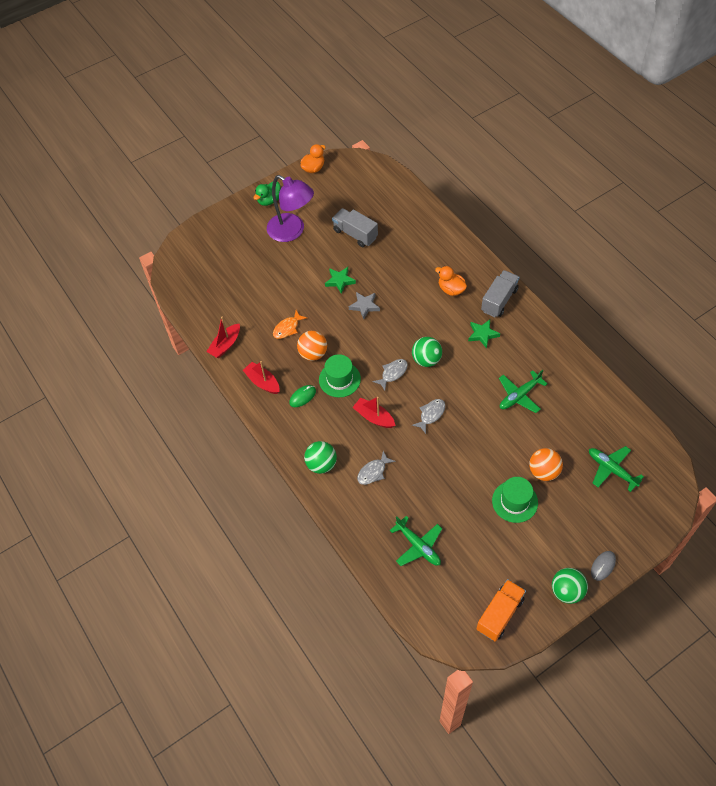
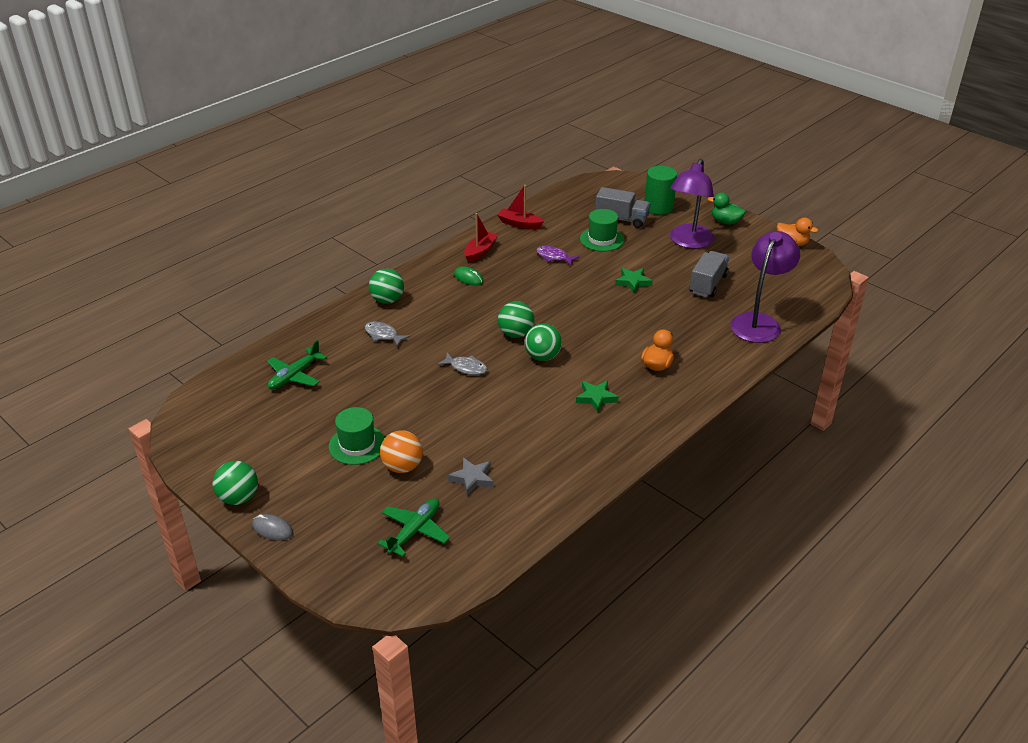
camera: 75 degrees right, 20 degrees down
orange fish [273,310,307,339] -> purple fish [536,246,580,266]
orange ball [297,331,327,361] -> none
green hat [319,354,361,397] -> green hat moved to [580,209,625,251]
grey star [349,292,380,320] -> grey star moved to [448,458,494,496]
red boat [352,397,395,428] -> none
grey fish [373,359,408,391] -> green ball [498,301,534,338]
orange truck [476,579,526,642] -> none
grey truck [481,270,520,317] -> grey truck moved to [595,187,650,228]
green plane [499,370,547,413] -> none
none -> green cylinder [645,166,677,215]
none -> purple lamp [730,231,800,343]

